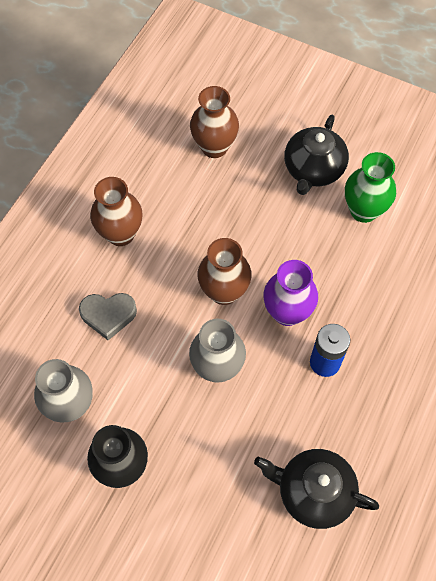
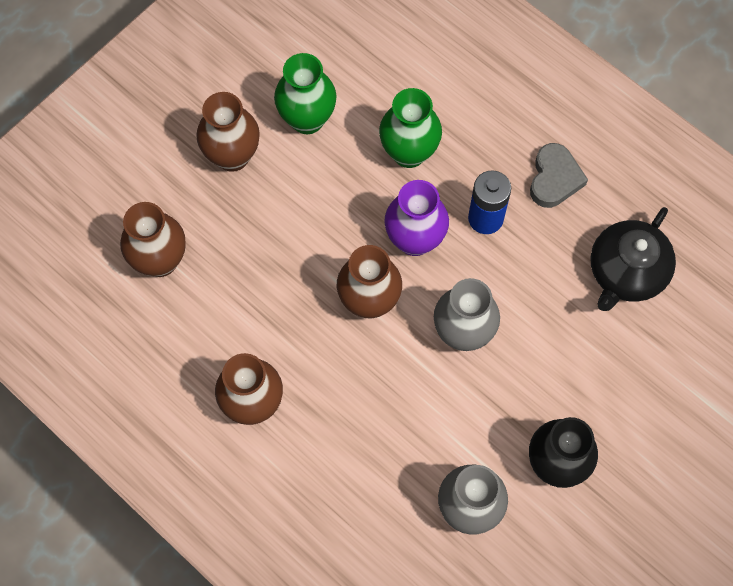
camera: 75 degrees left, 5 degrees up
grey heart [79,293,137,340] -> grey heart moved to [530,143,588,208]
black teapot [284,115,349,195] -> brown vase [196,92,260,172]
none -> green vase [379,88,442,168]

